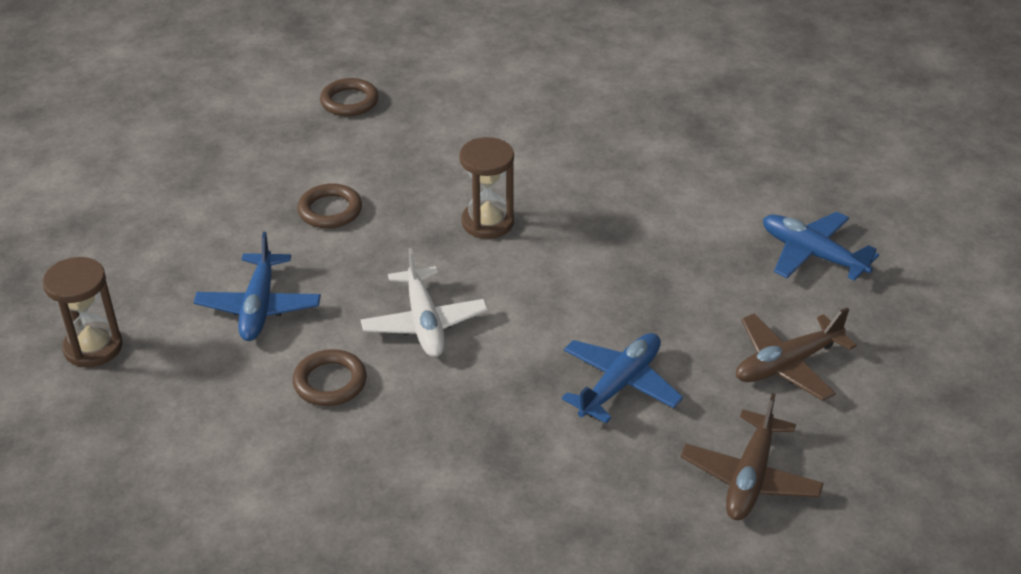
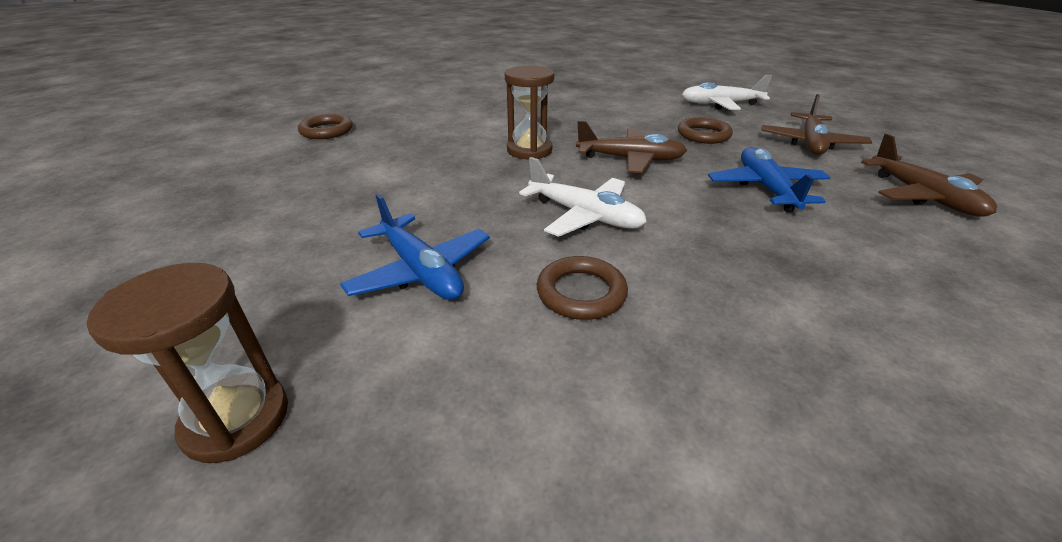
camera: 40 degrees left, 5 degrees down
brown ring [297,183,362,229] -> brown ring moved to [678,117,733,144]
blue plane [763,212,879,281] -> white plane [682,75,772,110]
none -> brown plane [576,120,687,173]

